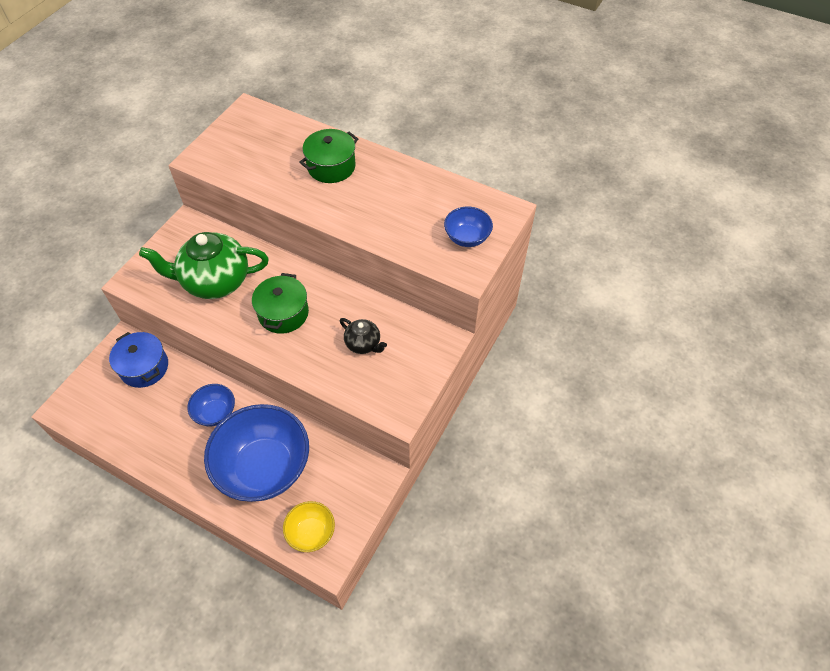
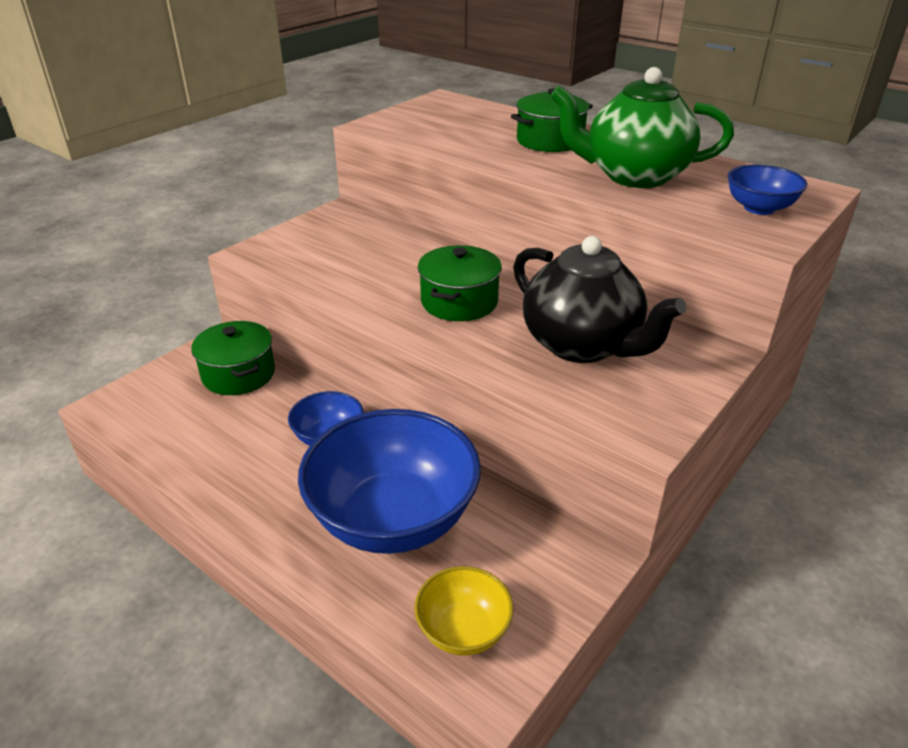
camera: 10 degrees right, 20 degrees down
blue pot [109,332,168,388] -> green pot [191,321,275,395]
green teapot [139,232,269,299] -> green teapot moved to [551,67,734,188]
black teapot [340,318,387,354] -> black teapot [513,236,687,363], size x2.04

